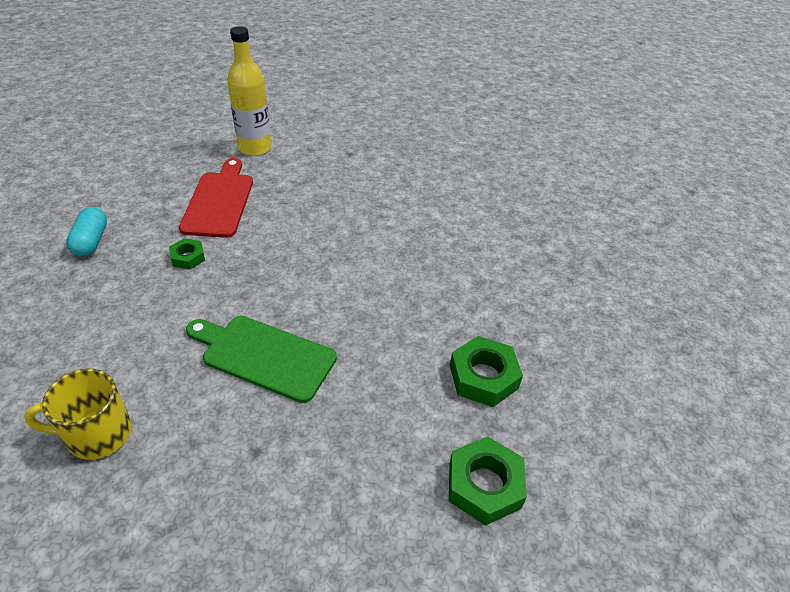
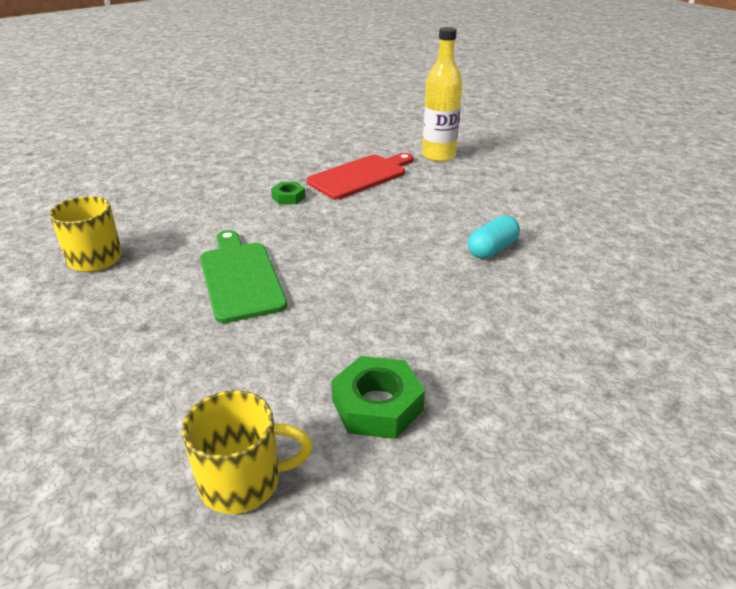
camera: 50 degrees right, 10 degrees down
turquoise capsule [66,207,107,256] -> turquoise capsule moved to [468,215,520,259]
green nut [449,436,527,526] -> yellow mug [182,390,313,514]

